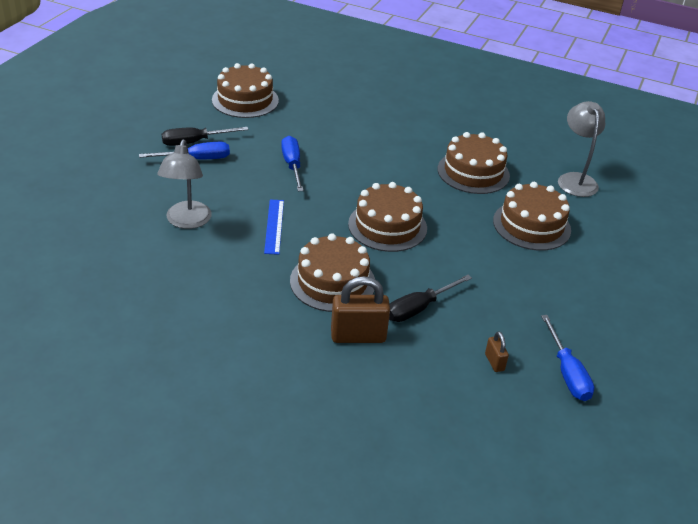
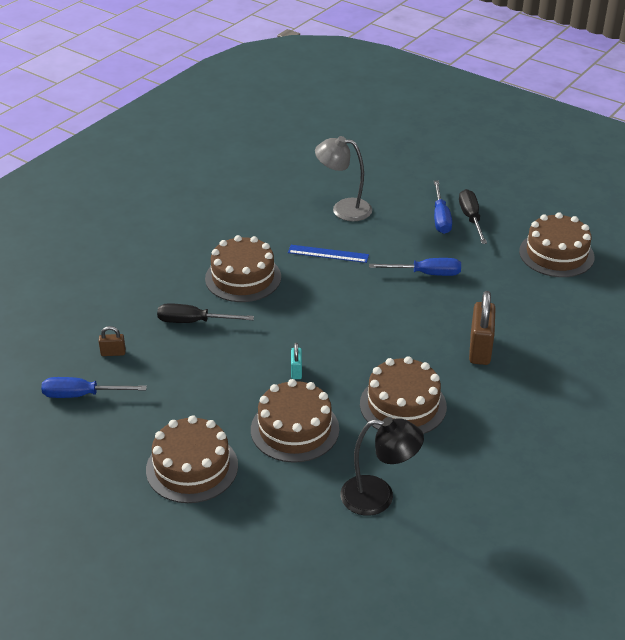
camera: 105 degrees right, 0 degrees up
brown padlock [331,276,390,343] -> brown padlock moved to [469,291,496,365]
brown cake [348,182,427,252] -> brown cake moved to [146,415,238,503]
black screwdriver [389,275,472,322] -> black screwdriver turned 60 degrees counterclockwise [157,303,254,323]
grey lamp [558,101,605,197] -> black lamp [340,417,424,516]
none -> turquoise padlock [291,343,302,379]

